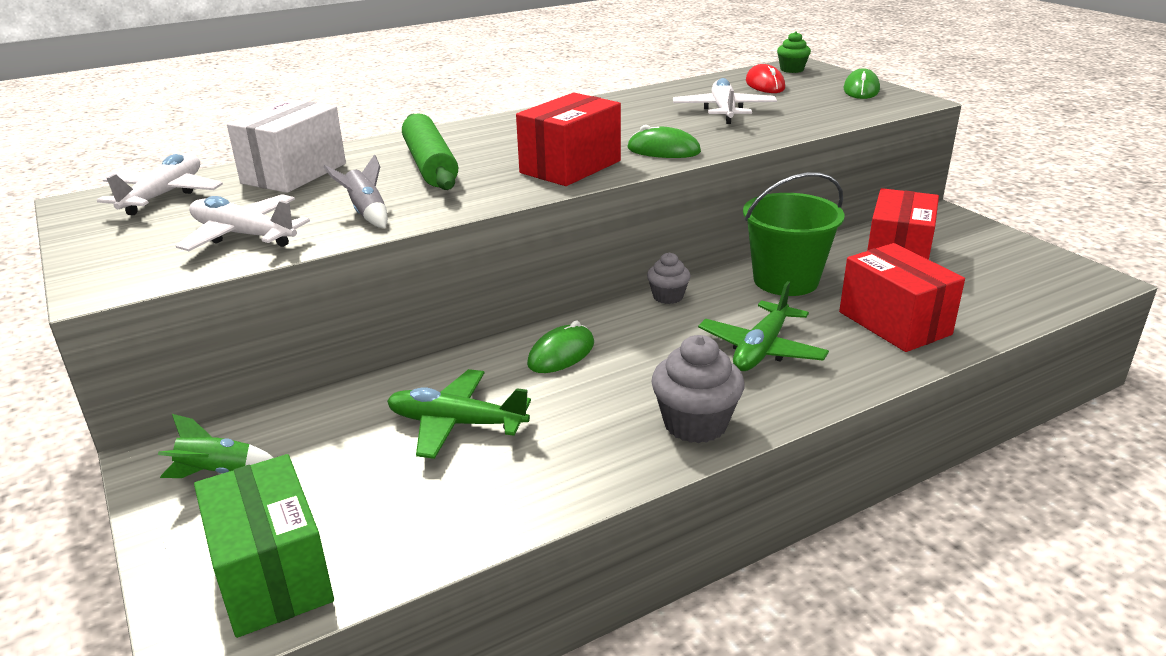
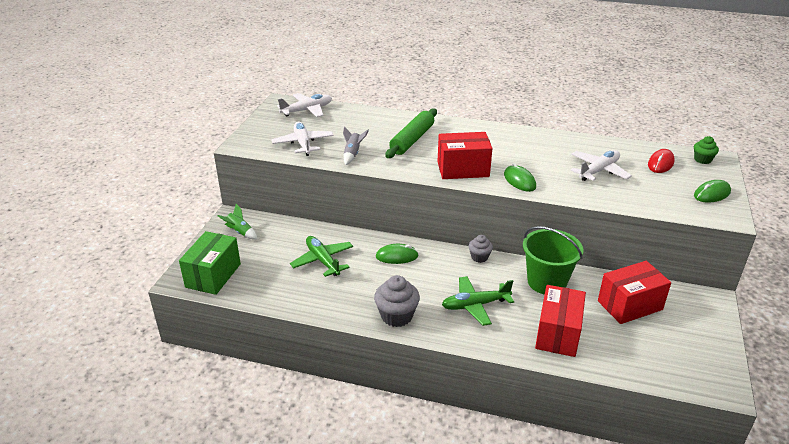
camera: 45 degrees right, 5 degrees up
white box [227,99,346,193] -> none

